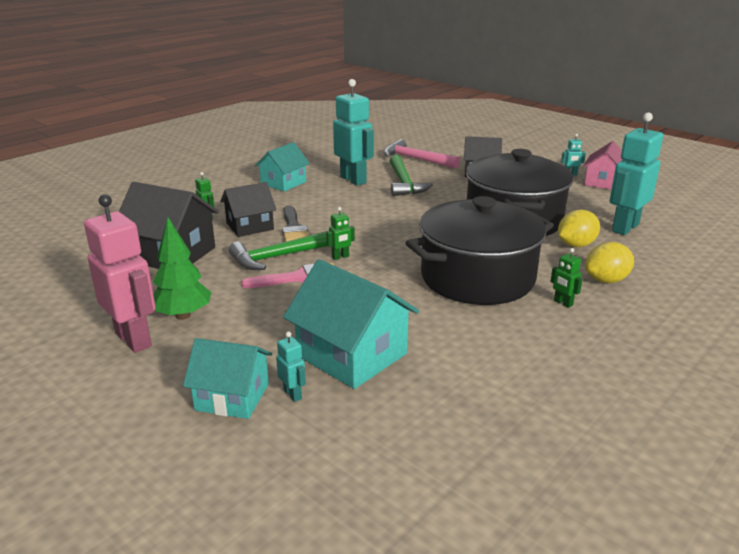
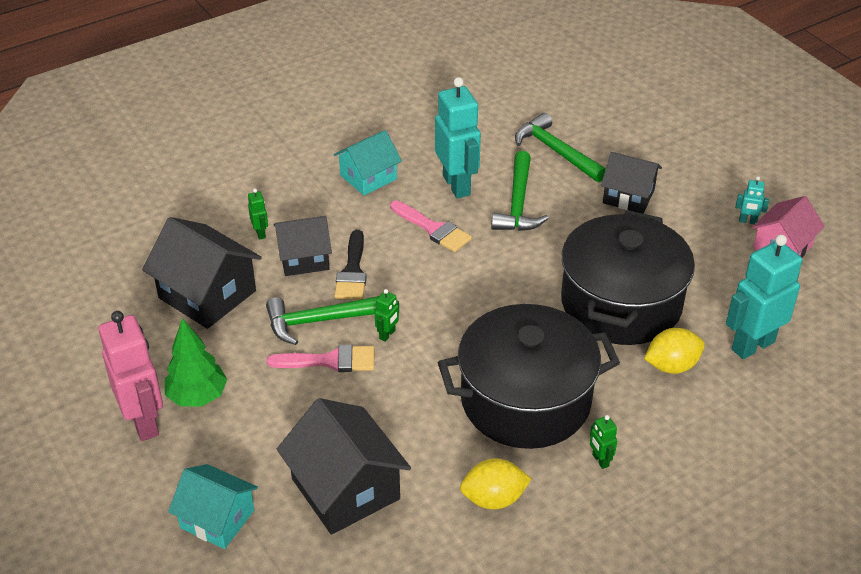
camera: 15 degrees right, 15 degrees up
turquoise robot [276,332,306,402] -> none
turquoise house [283,259,419,389] -> black house [277,398,411,535]
green robot [326,207,355,260] -> green robot turned 45 degrees counterclockwise [375,289,399,342]
pink hammer [384,139,460,169] -> green hammer [515,113,606,182]
yellow lemon [585,242,634,283] -> yellow lemon moved to [460,458,531,510]
none -> pink brush [390,200,472,252]

